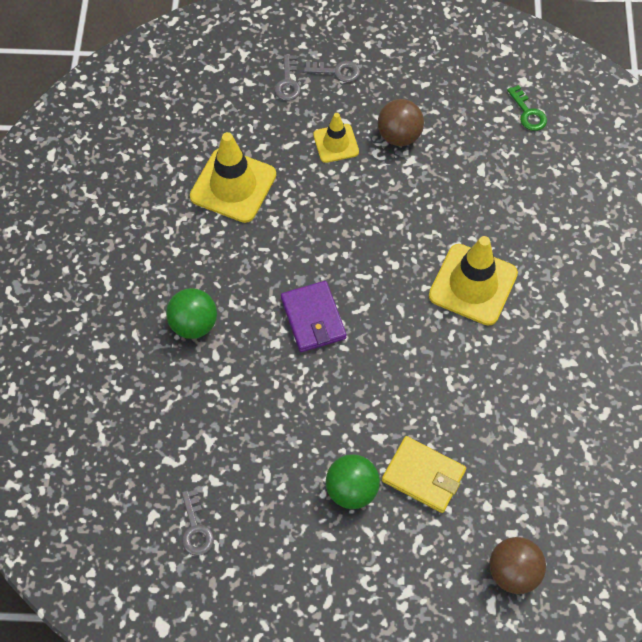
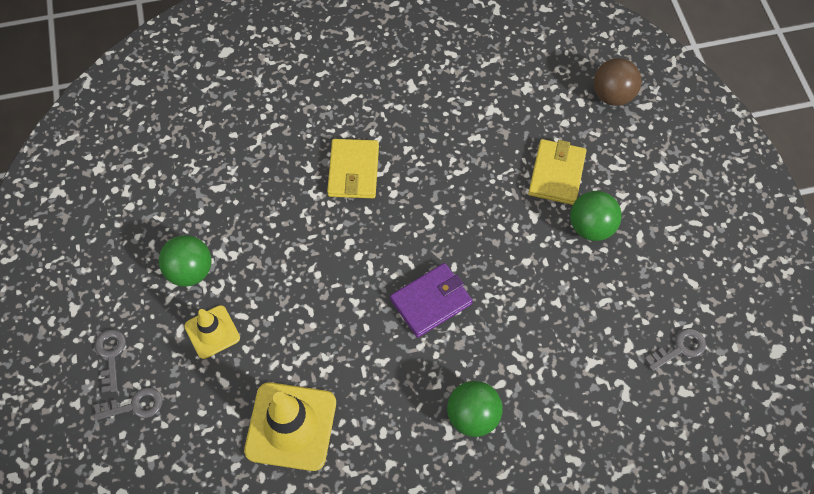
camera: 105 degrees left, 0 degrees up
brown ball [378,99,424,146] -> green ball [159,235,212,287]
yellow traffic cone [429,236,518,326] -> yellow wallet [327,139,379,198]
green key [507,85,547,131] -> none

